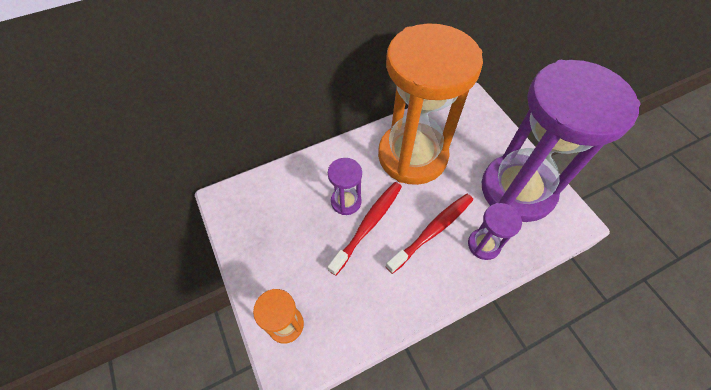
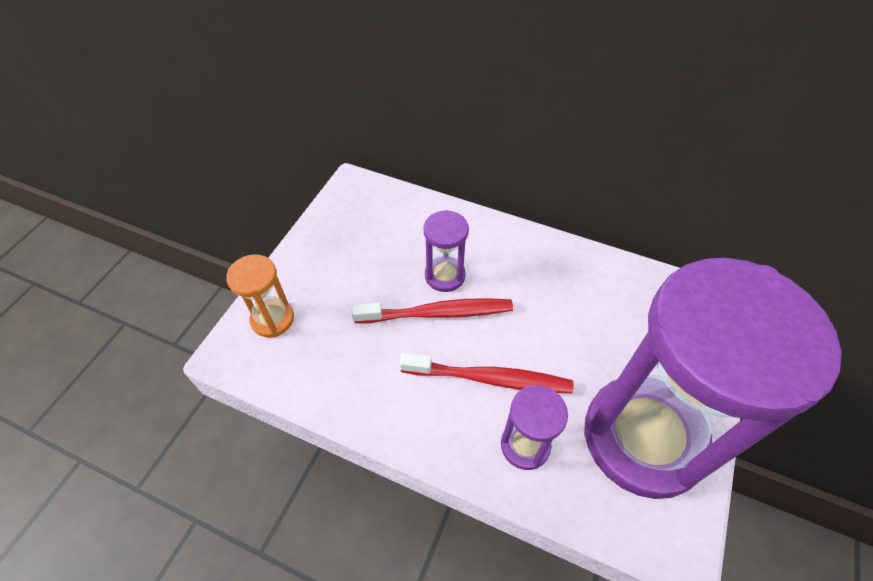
camera: 50 degrees right, 5 degrees down
orange hourglass [378,23,483,185] -> none

